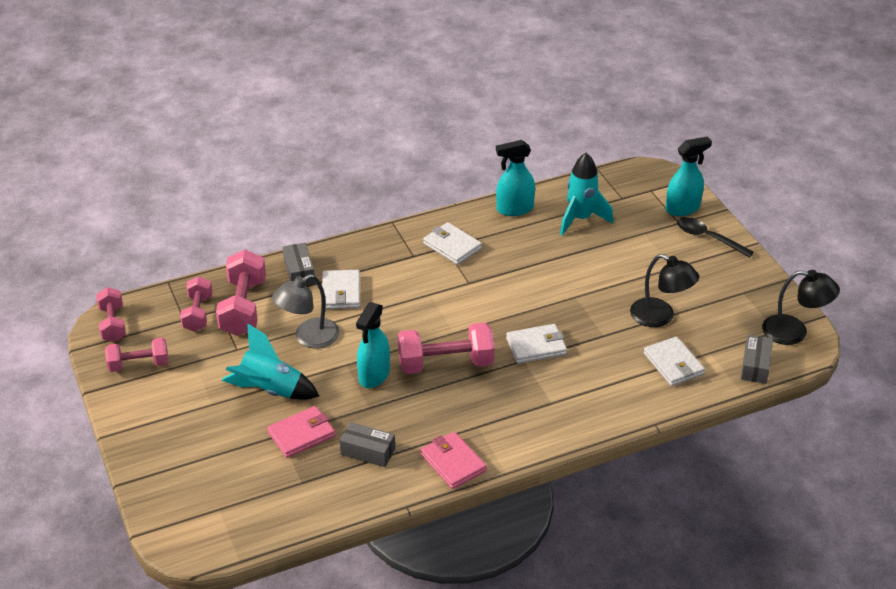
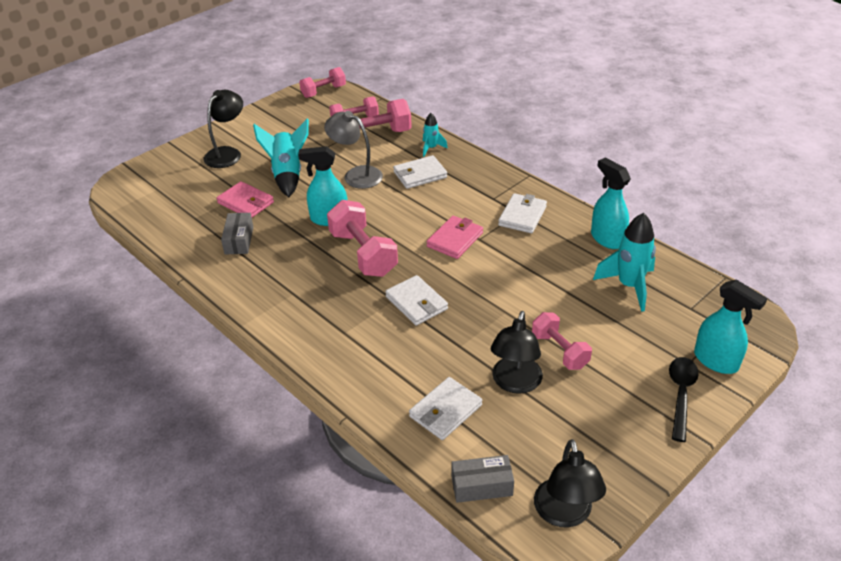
camera: 70 degrees right, 0 degrees up
pink dumbbell [105,338,168,372] -> pink dumbbell moved to [532,312,592,370]
grey box [283,243,315,285] -> turquoise rocket [423,113,448,157]
pink wallet [421,432,487,489] -> pink wallet moved to [426,216,483,259]
none -> black lamp [204,90,243,168]

